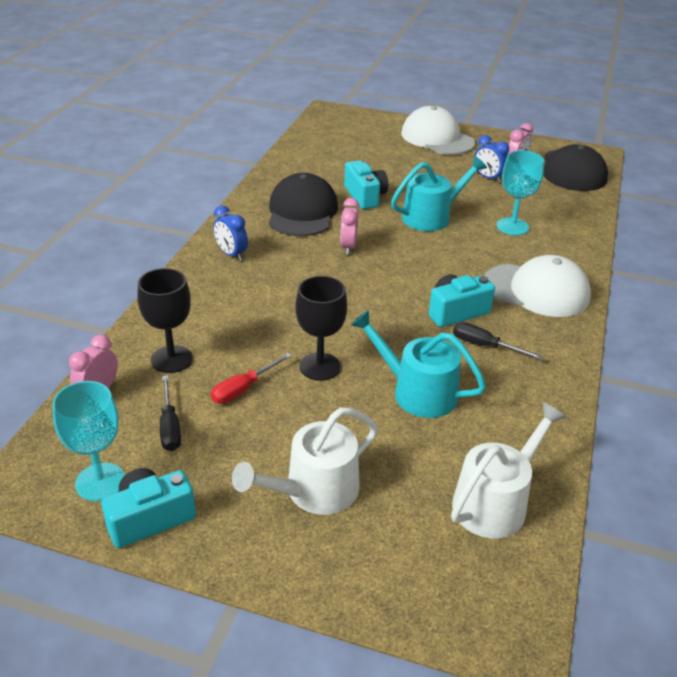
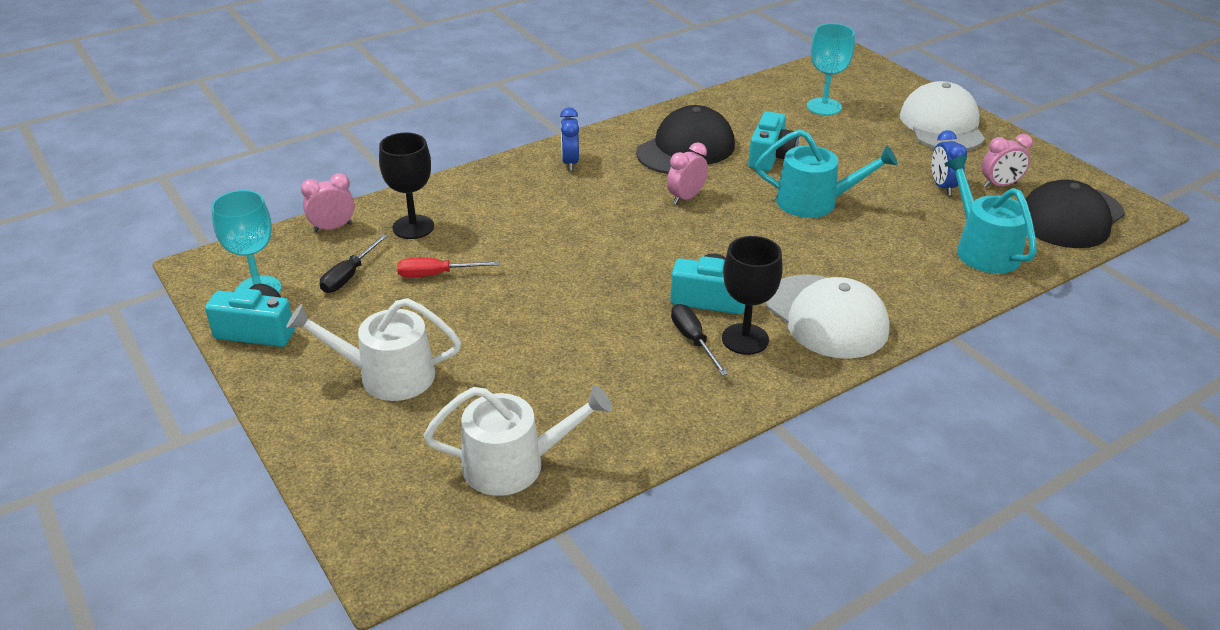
camera: 40 degrees right, 0 degrees up
black goblet [295,276,347,381] -> black goblet moved to [722,236,783,355]
turquoise watering can [351,310,486,418] -> turquoise watering can moved to [945,156,1037,273]
turquoise goblet [497,150,544,235] -> turquoise goblet moved to [807,23,855,115]

